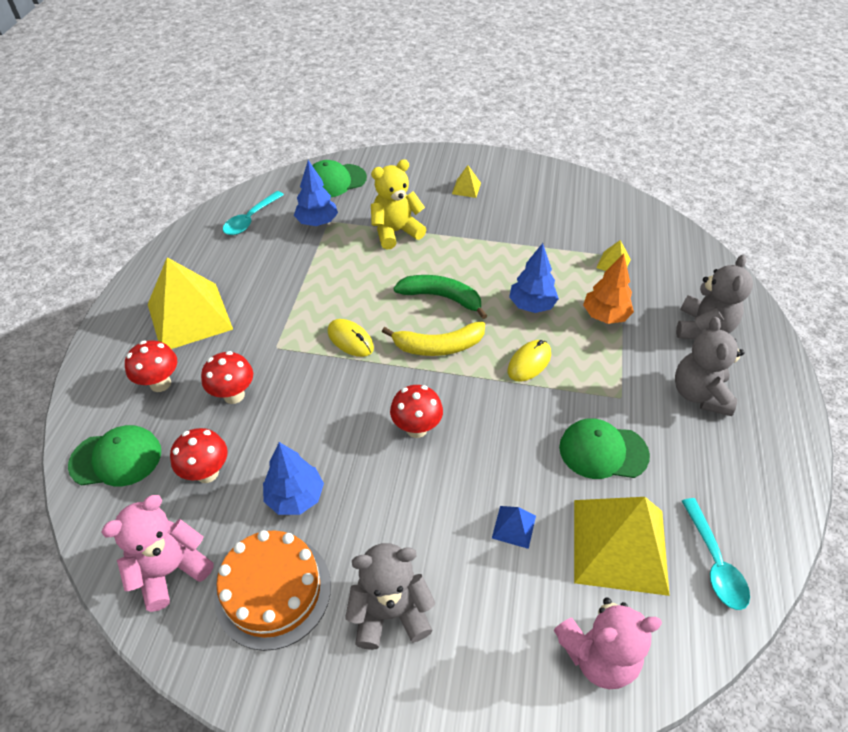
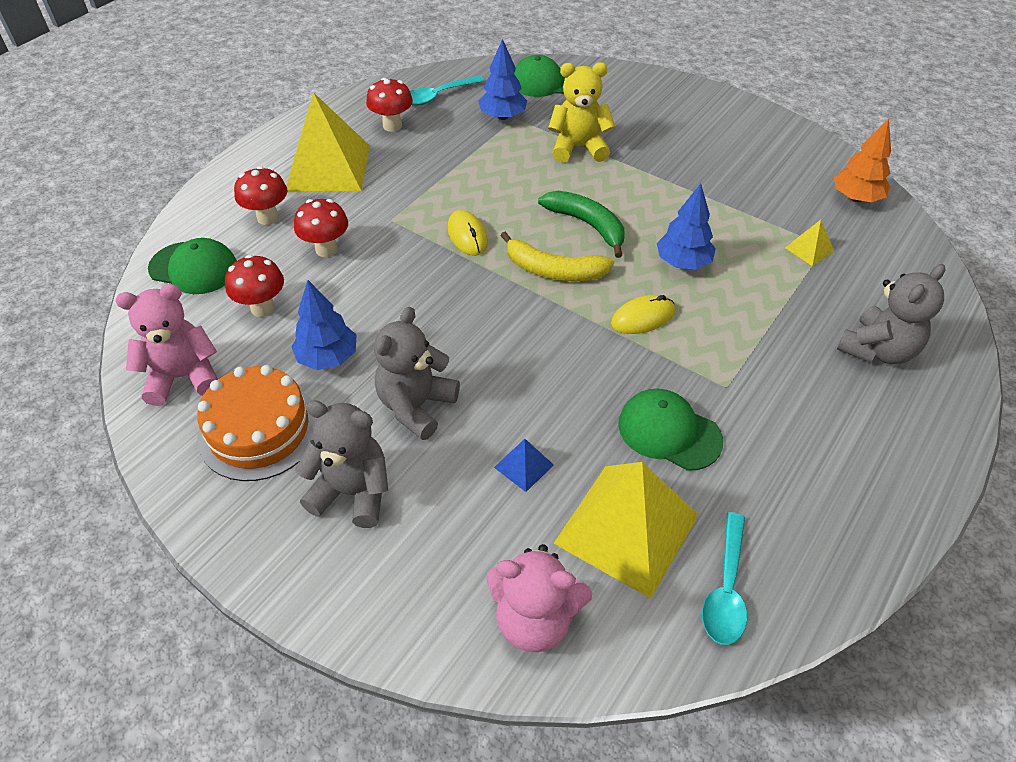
camera: 25 degrees right, 0 degrees up
red mushroom [390,385,443,438] -> red mushroom moved to [366,78,413,132]
yellow pyramid [452,165,481,198] -> none
orange tree [583,254,634,324] -> orange tree moved to [834,119,891,202]
grey teddy bear [675,317,745,416] -> grey teddy bear moved to [374,307,460,440]

